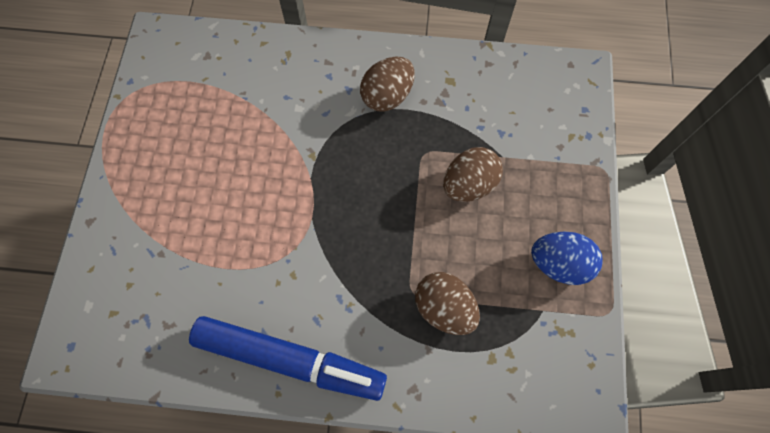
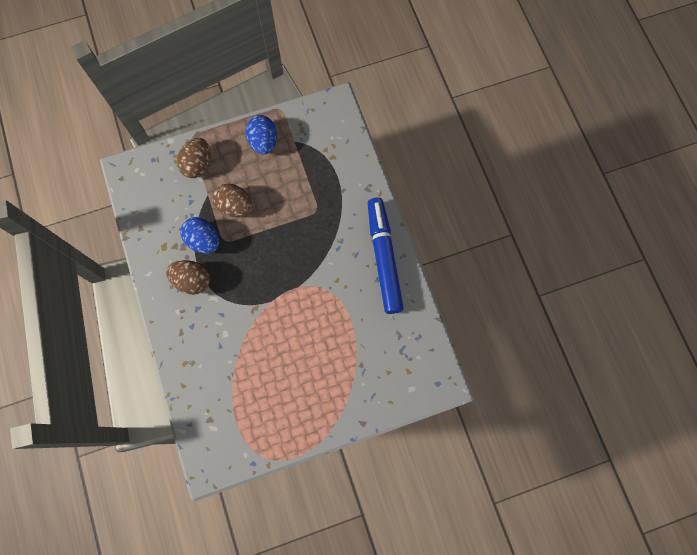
camera: 115 degrees left, 5 degrees up
brown egg [415,272,480,335] -> brown egg moved to [177,138,210,178]
none -> blue egg [180,217,219,254]

